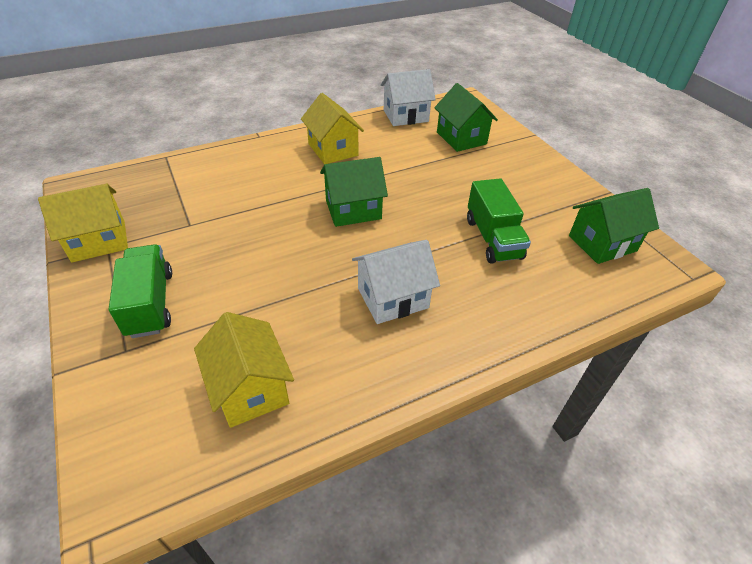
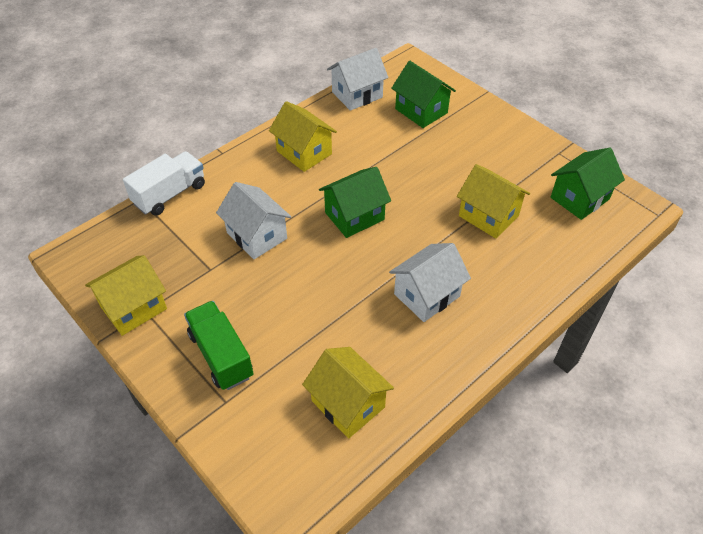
camera: 15 degrees left, 5 degrees up
green truck [467,178,531,264] -> yellow house [457,164,530,238]
none -> white truck [123,151,205,216]
none -> white house [216,182,291,259]

